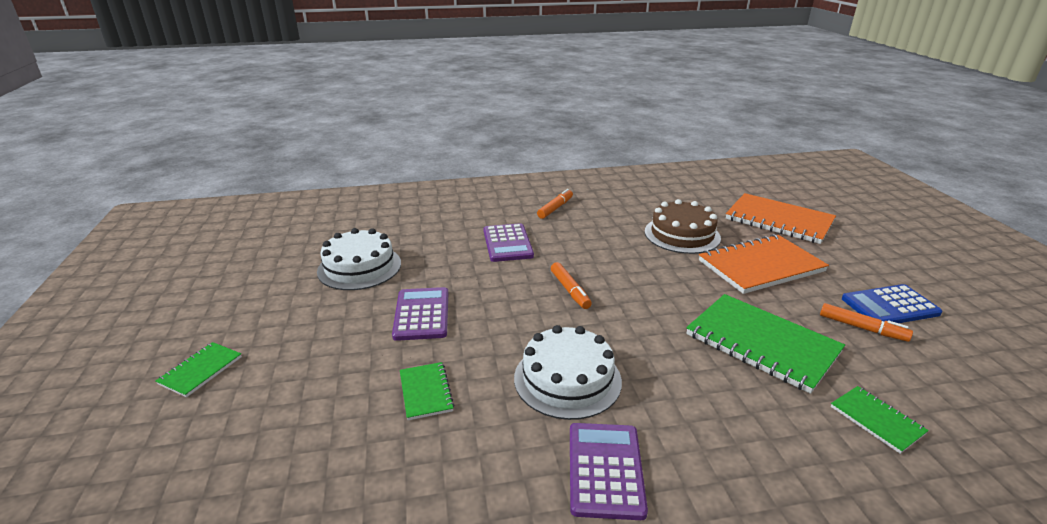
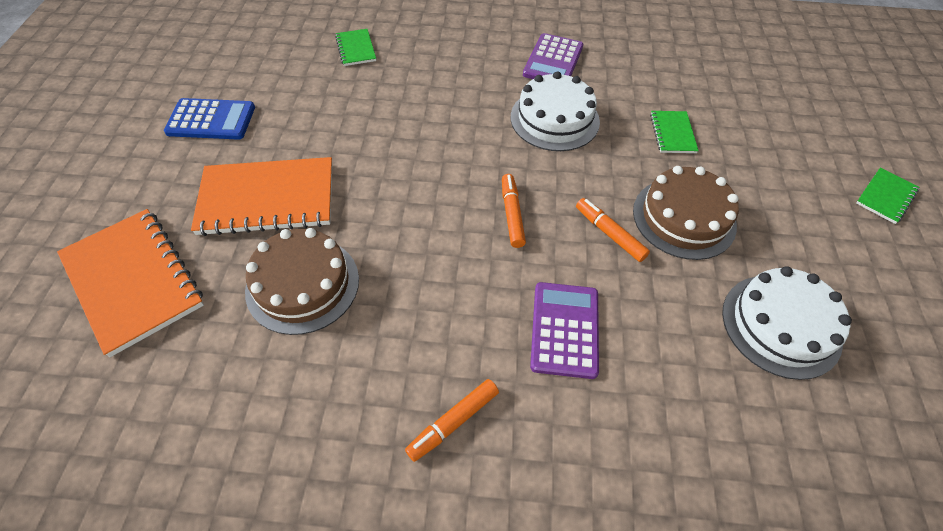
camera: 165 degrees left, 25 degrees up
purple calculator [392,287,448,341] -> brown cake [633,166,739,260]
green notebook [686,294,845,394] -> none
orange marker [820,303,913,342] -> orange marker moved to [576,198,650,262]

